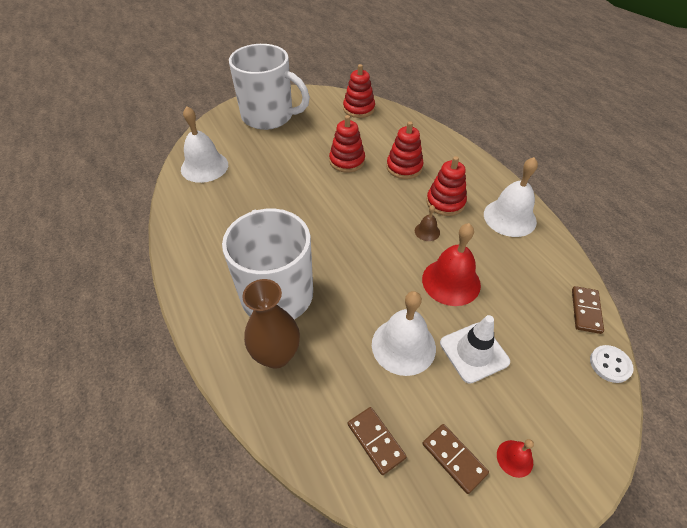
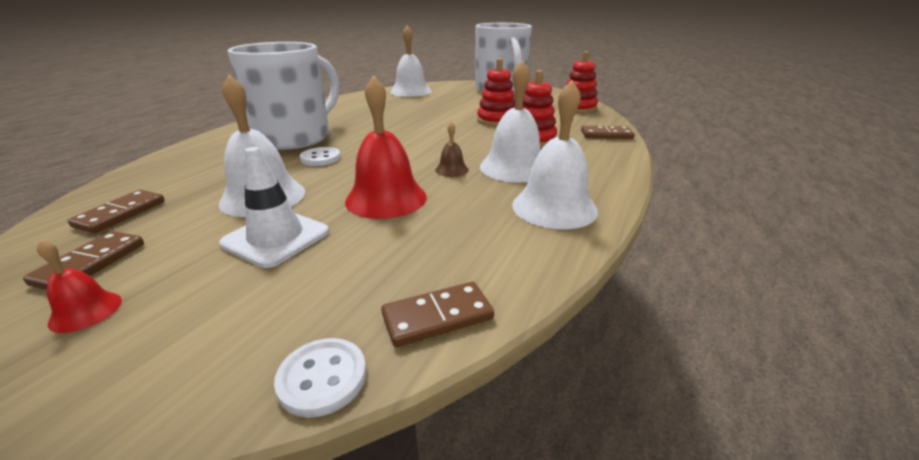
camera: 55 degrees right, 20 degrees down
brown vase [242,279,300,369] -> none
red stacking toy [426,156,467,216] -> white bell [480,60,541,183]
none -> white button [300,147,341,166]
none -> brown domino [581,126,635,139]

